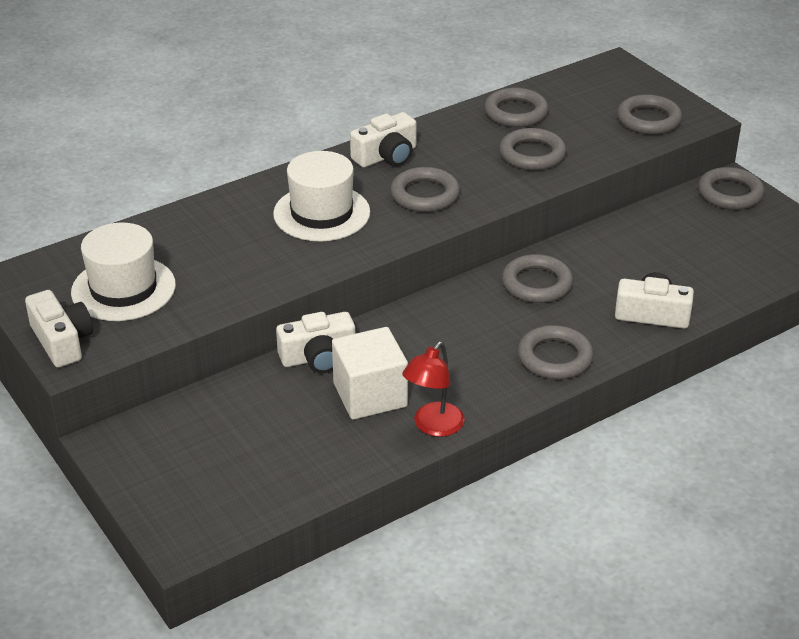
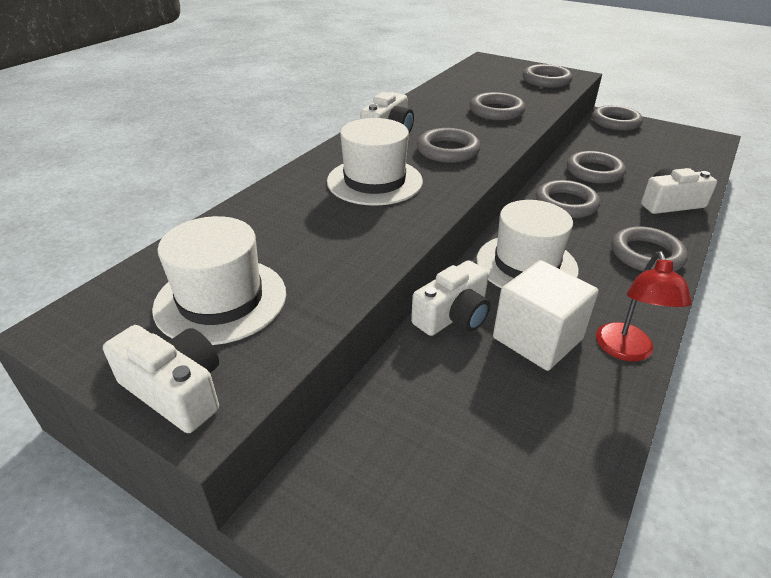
camera: 25 degrees left, 0 degrees up
grey ring [484,88,548,127] -> grey ring moved to [567,151,626,184]
none -> white hat [476,200,579,288]

